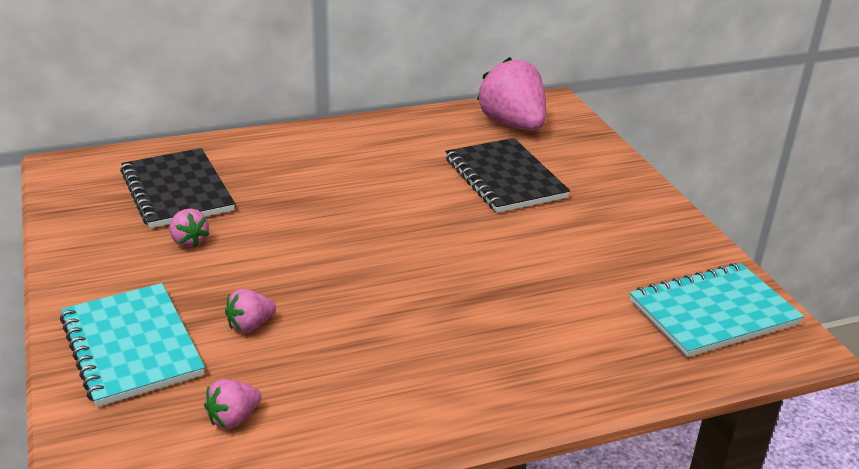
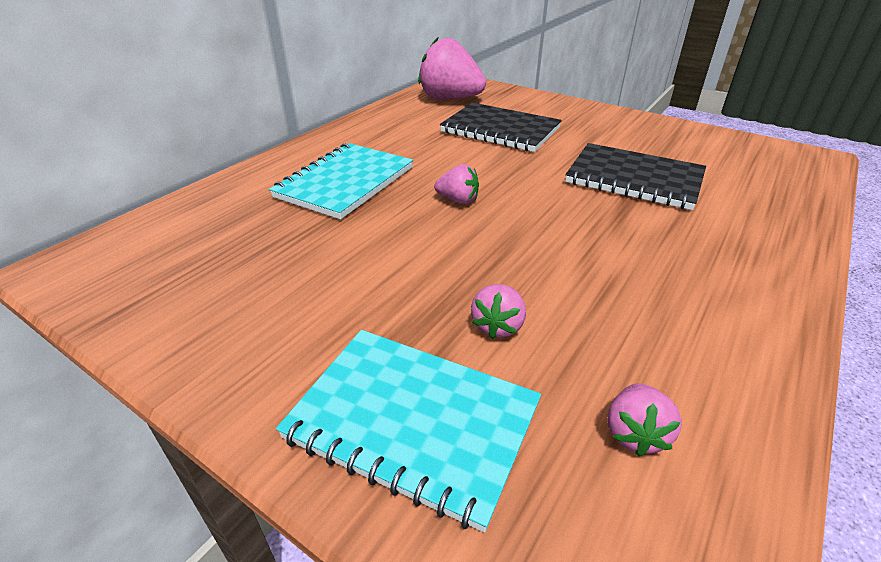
camera: 35 degrees left, 5 degrees up
black notebook [120,148,235,228] -> black notebook moved to [565,143,706,210]
pink strawberry [170,209,209,247] -> pink strawberry moved to [434,164,479,204]
turquoise notebook [630,263,804,357] -> turquoise notebook moved to [269,143,413,219]

